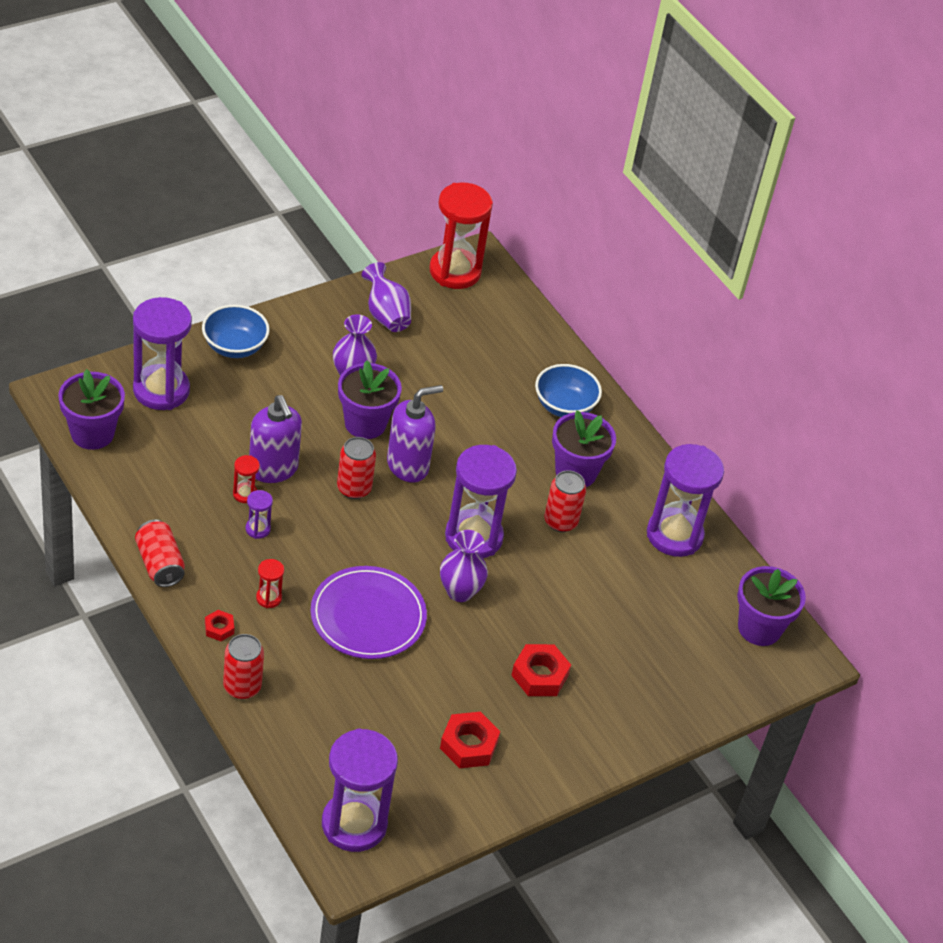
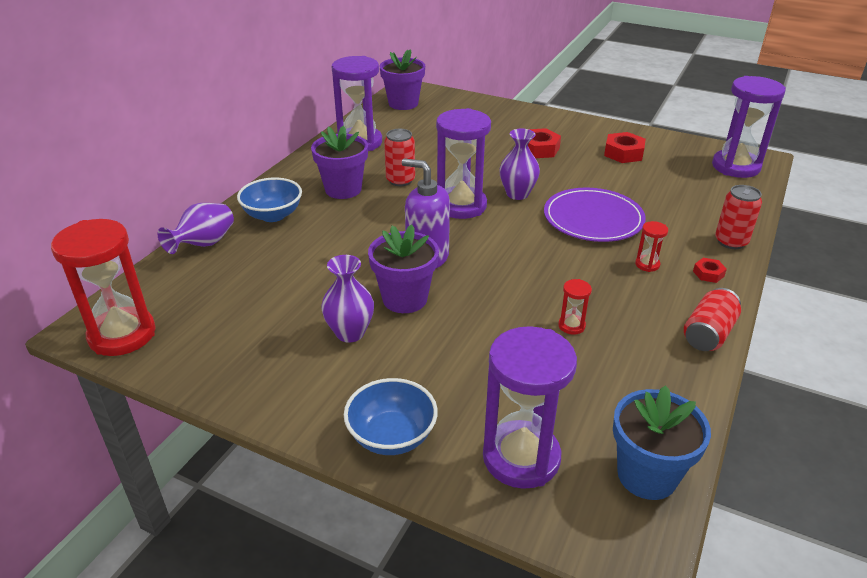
camera: 115 degrees left, 10 degrees down
purple flower pot [58,369,125,450] -> blue flower pot [613,385,711,500]
purple hourglass [245,490,273,539] -> none
purple soap dispenser [249,395,302,483] -> none
red can [337,437,376,499] -> none
purple vase [362,262,411,332] -> purple vase moved to [158,203,234,254]

